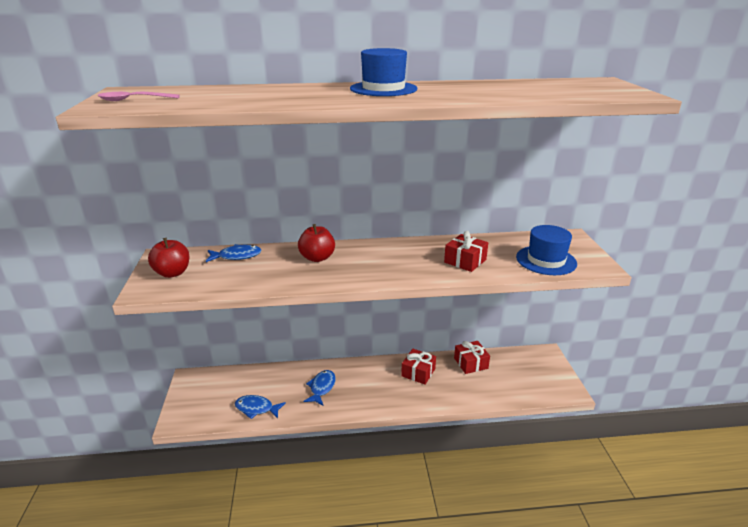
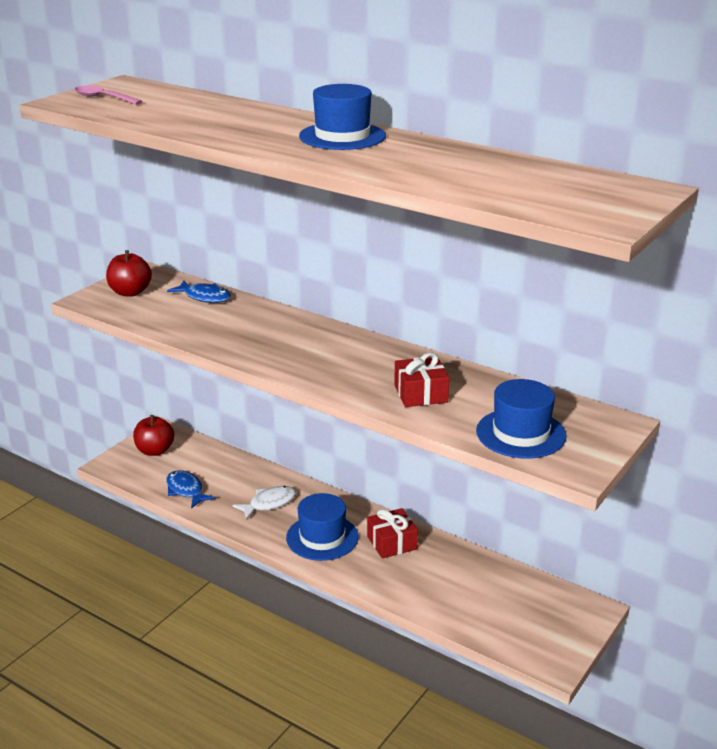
camera: 40 degrees right, 0 degrees up
red apple [298,224,335,262] -> red apple moved to [133,415,174,456]
blue fish [304,370,336,405] -> white fish [233,486,296,520]
red gift [454,341,490,374] -> none
none -> blue hat [286,493,359,561]

